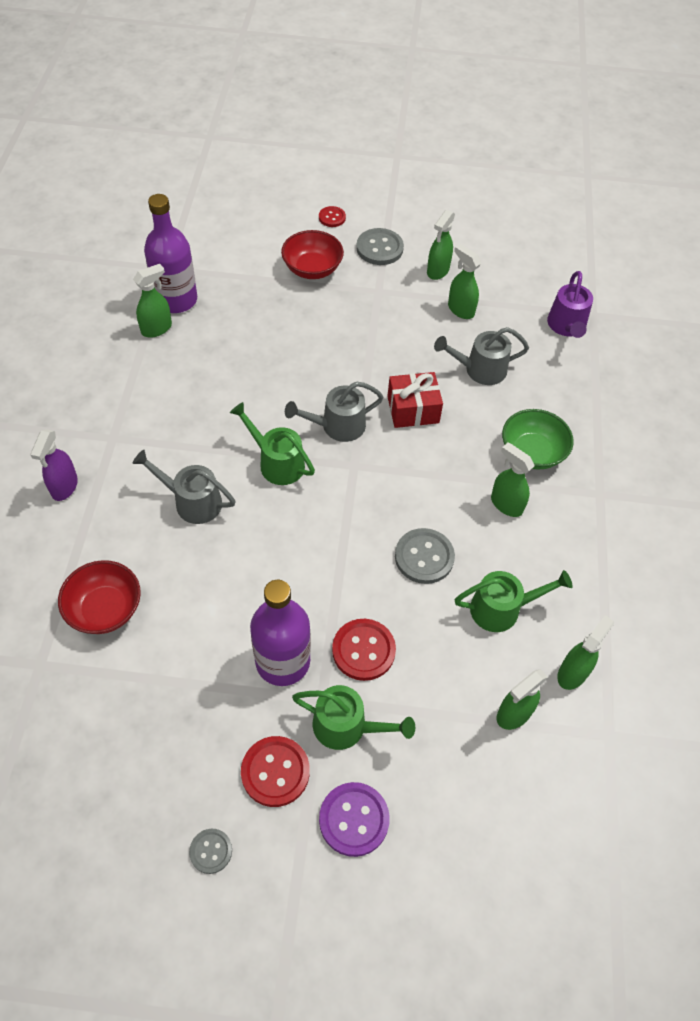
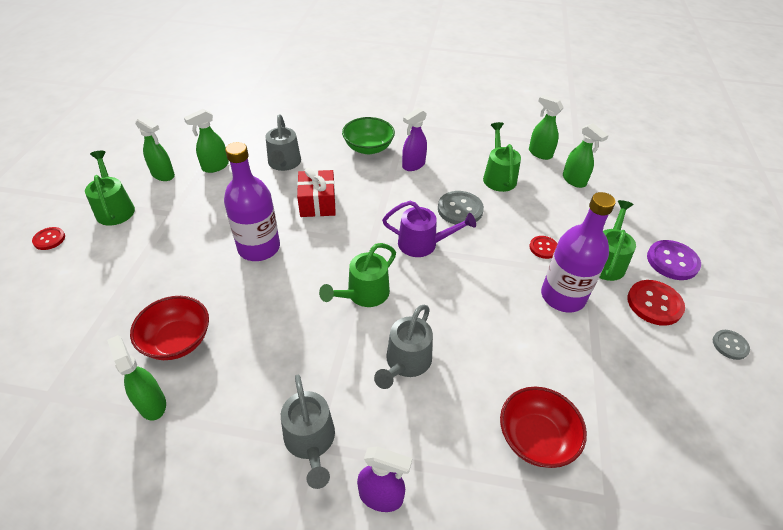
camera: 85 degrees left, 10 degrees down
purple bottle [144,194,197,313] -> purple bottle moved to [224,142,280,261]
red bowl [281,230,344,279] -> red bowl moved to [130,296,209,360]
grey watering can [285,381,383,442] -> grey watering can moved to [281,375,335,489]
red button [332,619,396,681] -> red button [529,236,558,259], size x0.59
grey button [356,228,404,265] -> green watering can [85,151,135,226]
green spray bottle [491,442,534,517] -> purple spray bottle [402,108,427,171]
purple watering can [547,271,593,338] -> purple watering can moved to [382,201,476,257]

